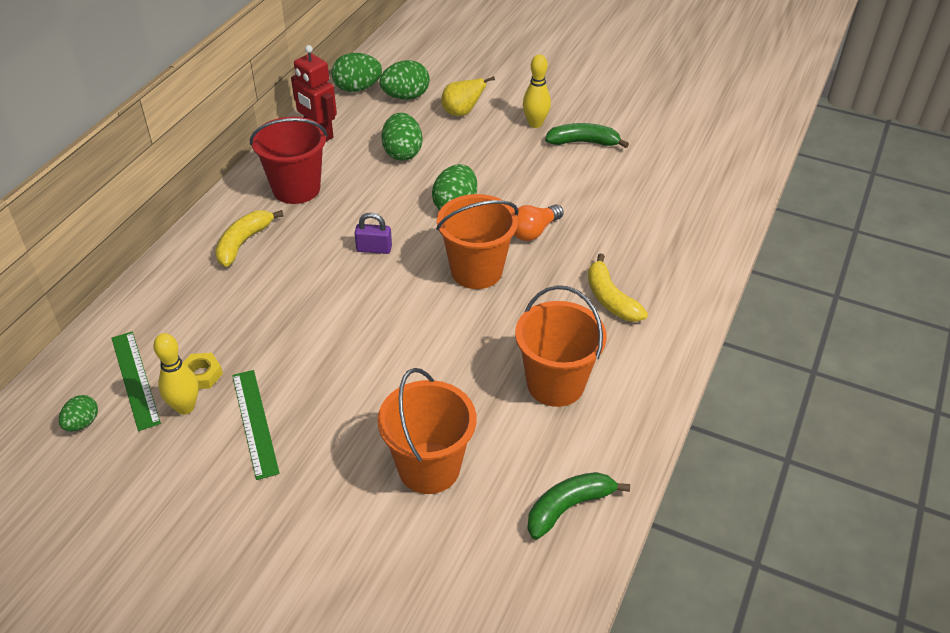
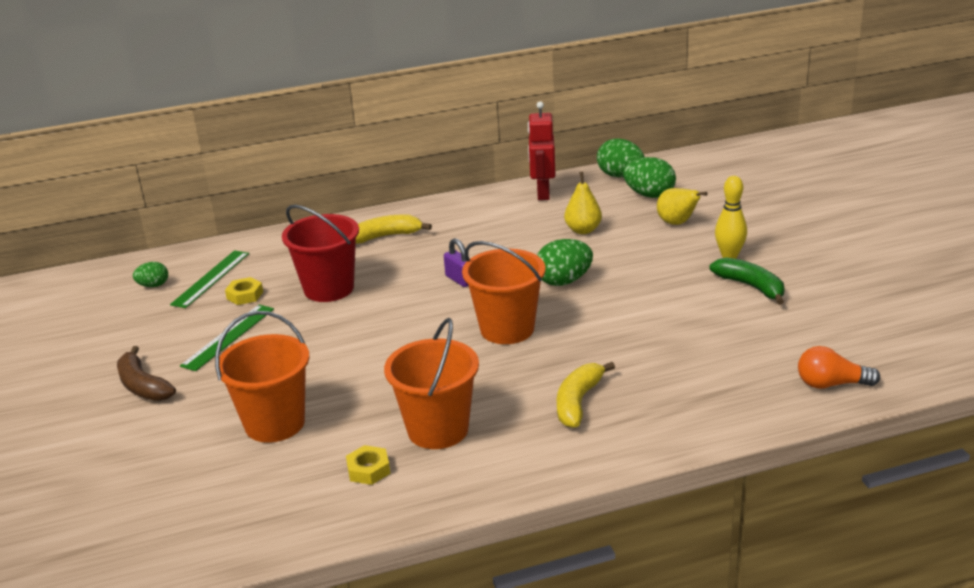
camera: 50 degrees right, 15 degrees down
yellow bowling pin [153,333,199,415] -> none
red bucket [250,117,328,204] -> red bucket moved to [282,205,359,302]
green egg [381,113,422,161] -> yellow pear [564,172,602,234]
orange light bulb [514,204,564,241] -> orange light bulb moved to [798,346,880,389]
green banana [527,472,630,540] -> none
none -> brown banana [117,346,176,401]
none -> yellow nut [346,445,390,485]

